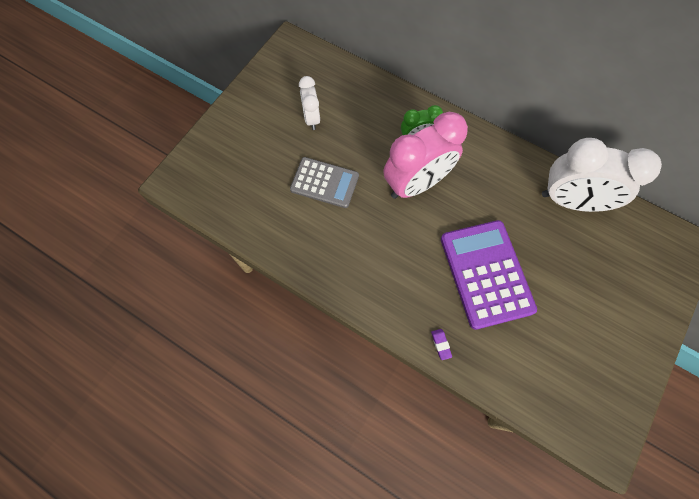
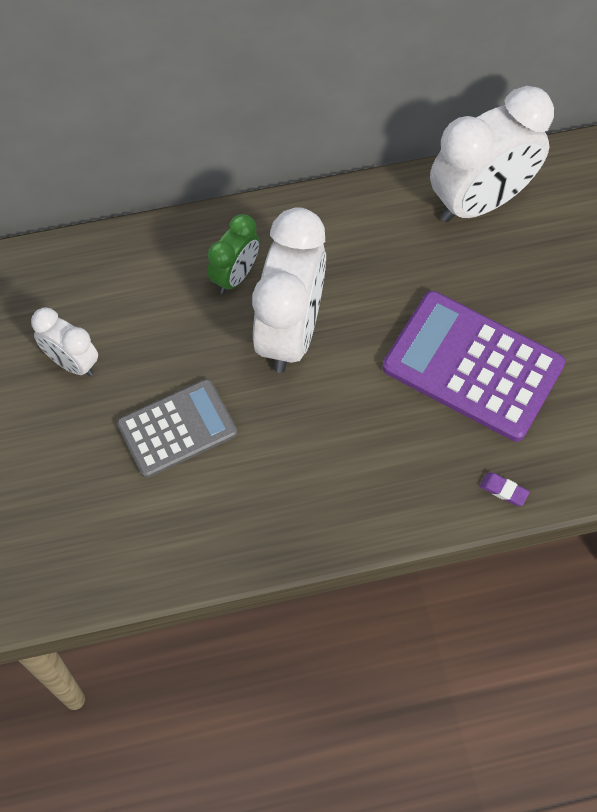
camera: 45 degrees left, 5 degrees down
pink clock [383,112,468,199] -> white clock [252,207,326,373]

